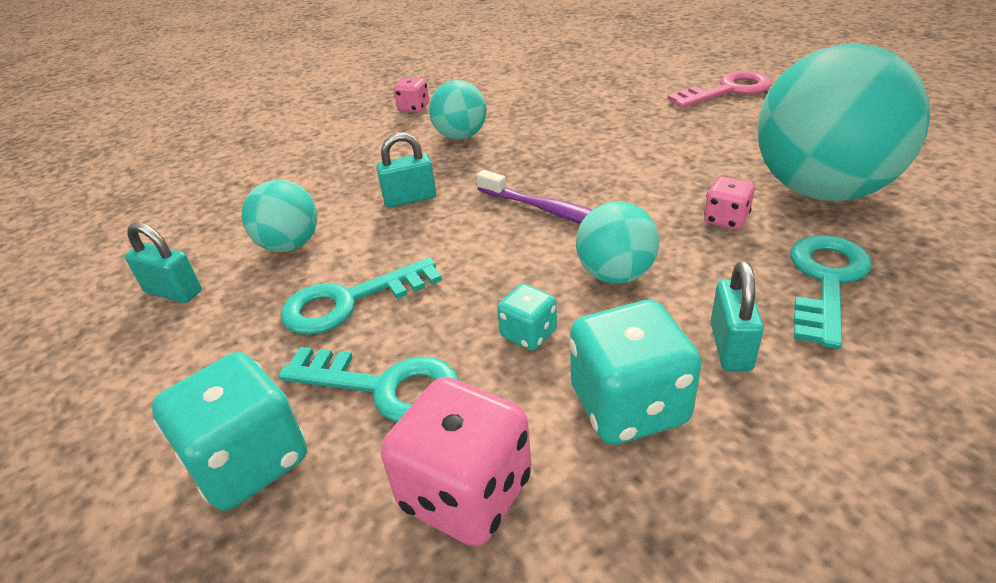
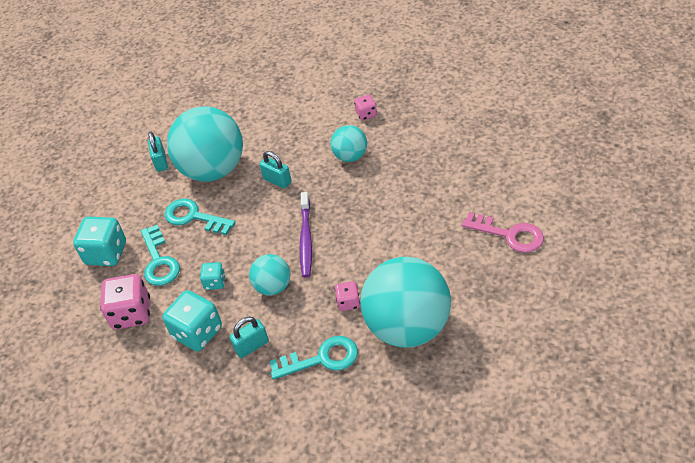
camera: 55 degrees right, 10 degrees up
turquoise ball [242,180,318,252] -> turquoise ball [167,106,243,182], size x2.03

